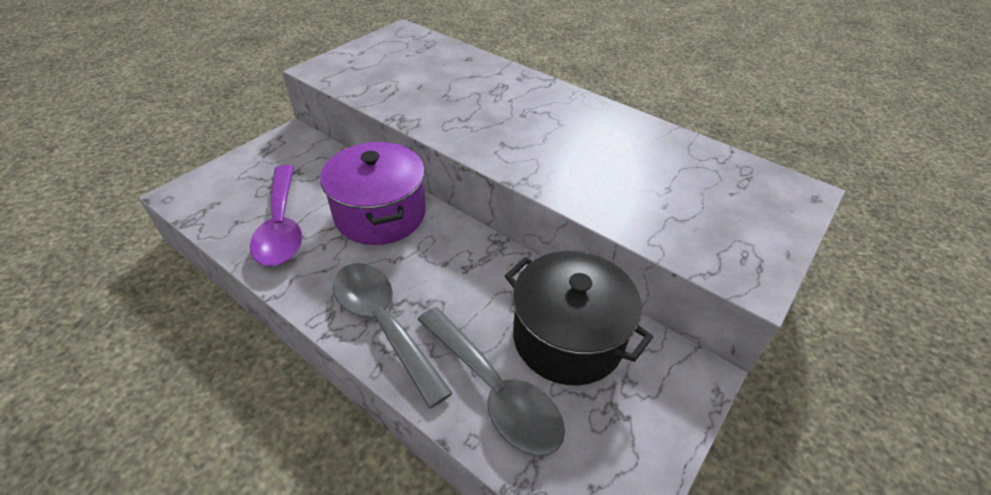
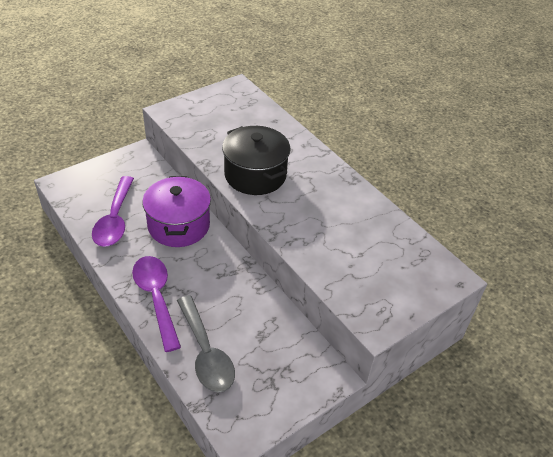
camera: 15 degrees right, 0 degrees up
grey spoon [333,263,453,408] -> purple spoon [132,256,181,352]
black pot [505,251,653,386] -> black pot moved to [222,126,291,195]

